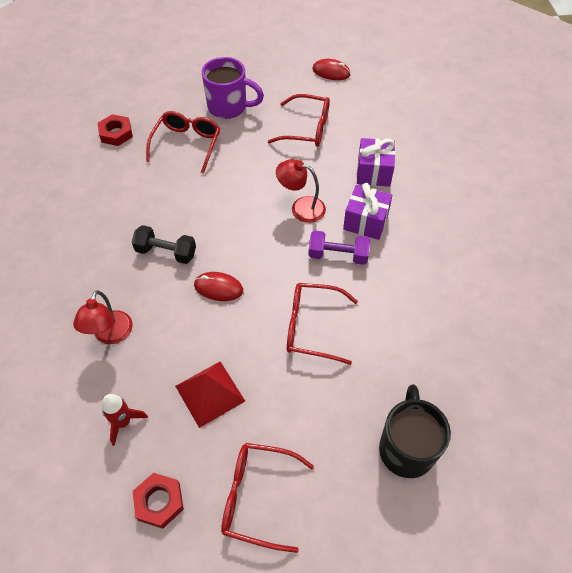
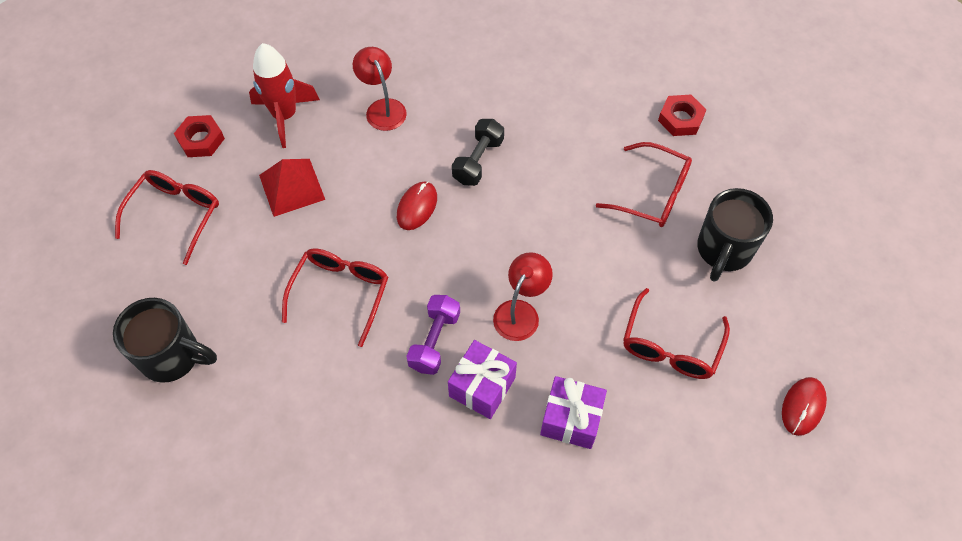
camera: 100 degrees right, 5 degrees up
red lamp [73,290,133,344] -> red lamp turned 45 degrees clockwise [353,47,406,131]
red rocket [102,394,148,446] -> red rocket [249,43,320,148], size x1.66
purple mug [202,57,264,119] -> black mug [697,188,773,282]

